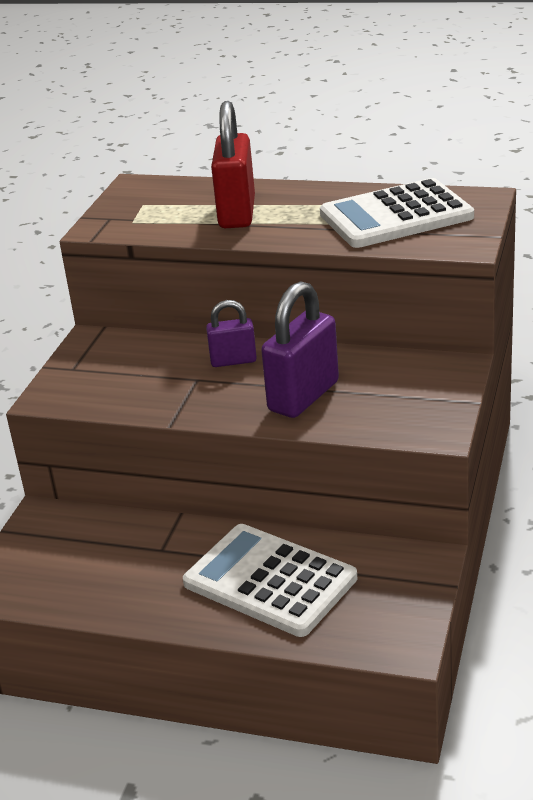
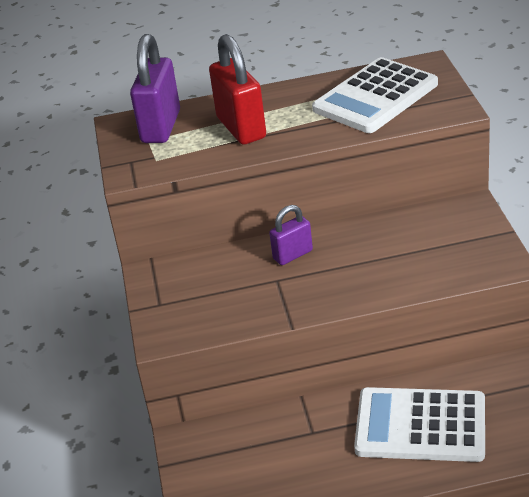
camera: 25 degrees left, 5 degrees up
purple padlock [261,281,339,418] -> purple padlock moved to [130,34,180,143]

